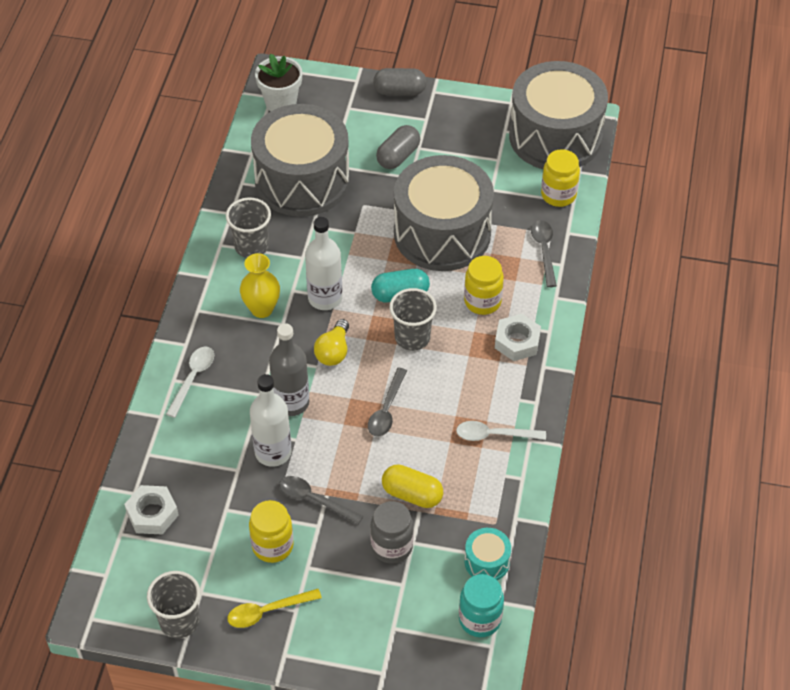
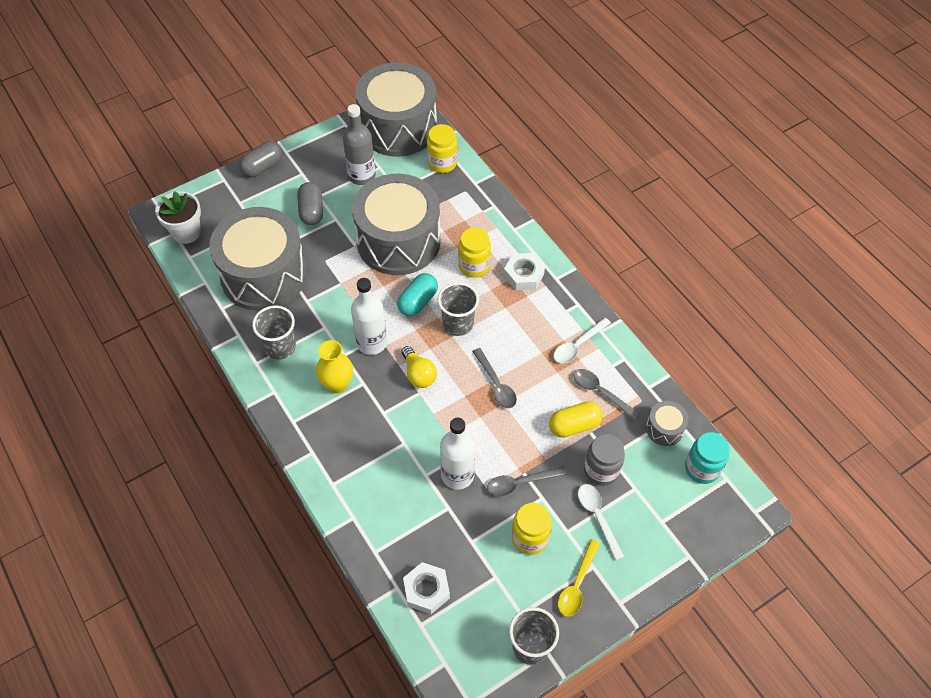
camera: 45 degrees left, 5 degrees up
white spoon [166,347,214,418] -> white spoon moved to [578,484,624,561]
grey bottle [269,323,309,416] -> grey bottle moved to [343,104,376,185]
turquoise drum [464,528,511,580] -> grey drum [646,401,689,446]
grey spoon [531,220,557,287] -> grey spoon moved to [573,369,640,420]

